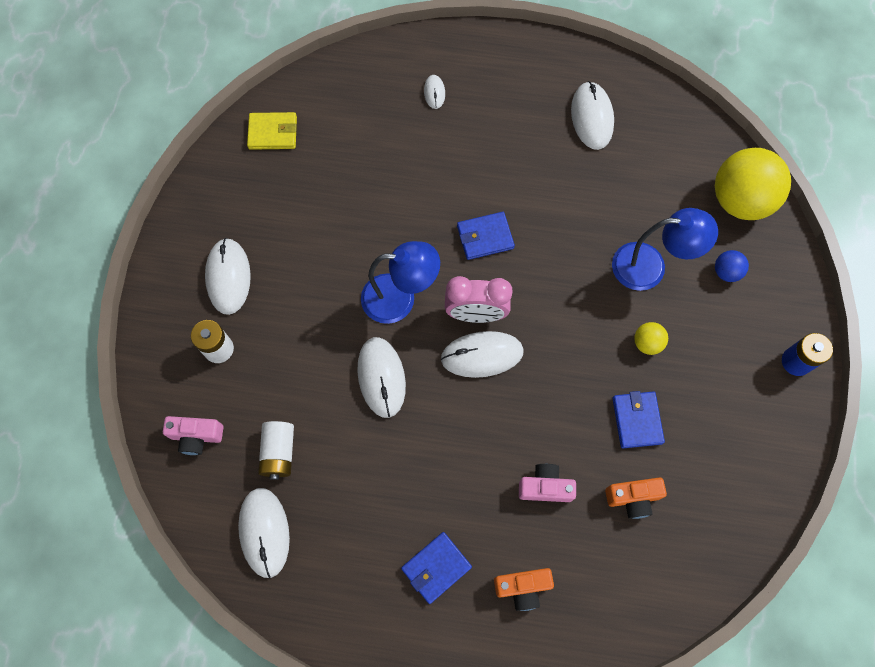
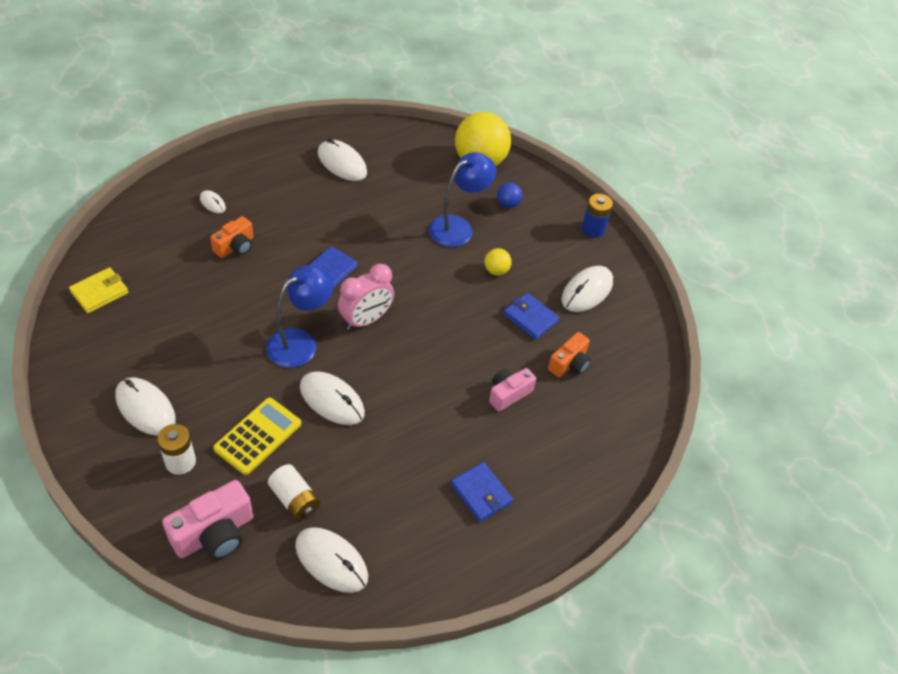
camera: 45 degrees left, 20 degrees down
pink camera [163,416,224,455] -> pink camera [162,480,253,560], size x1.55
blue wallet [401,532,472,604] -> blue wallet turned 45 degrees counterclockwise [451,462,513,522]
white mouse [441,331,524,378] -> white mouse moved to [561,266,613,312]
orange camera [494,568,554,611] -> orange camera moved to [210,216,253,258]
none -> yellow calculator [213,398,301,475]

